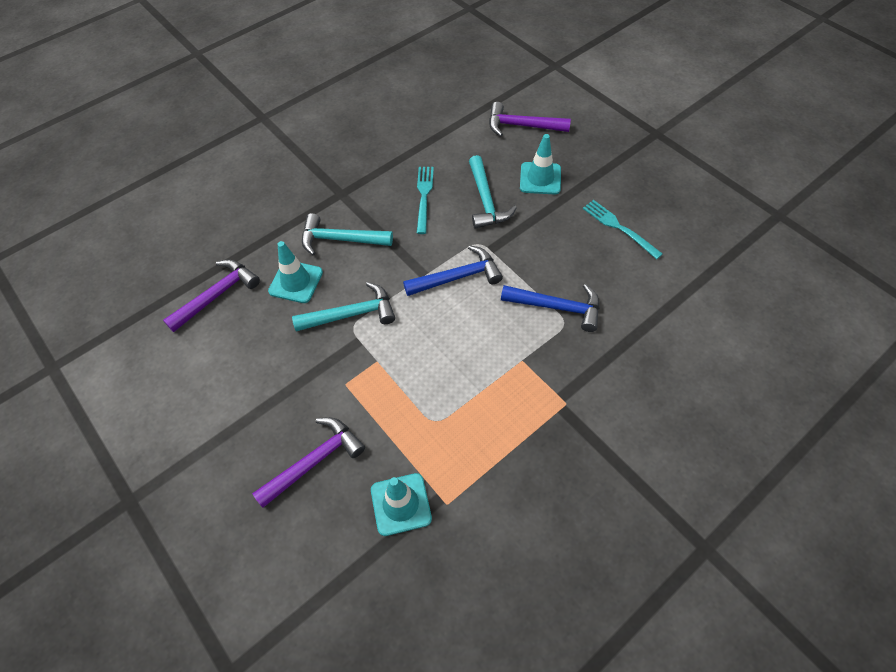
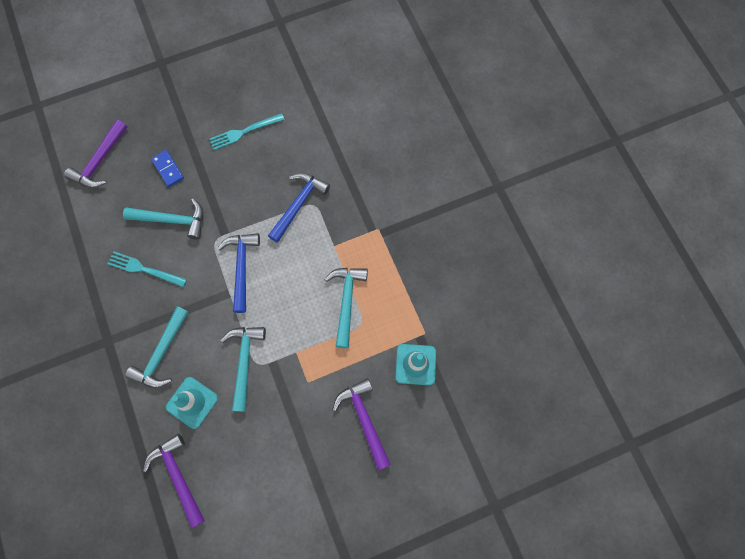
camera: 75 degrees left, 15 degrees up
turquoise traffic cone [520,134,561,195] -> blue domino [151,150,184,187]
none -> turquoise hammer [325,268,368,348]

